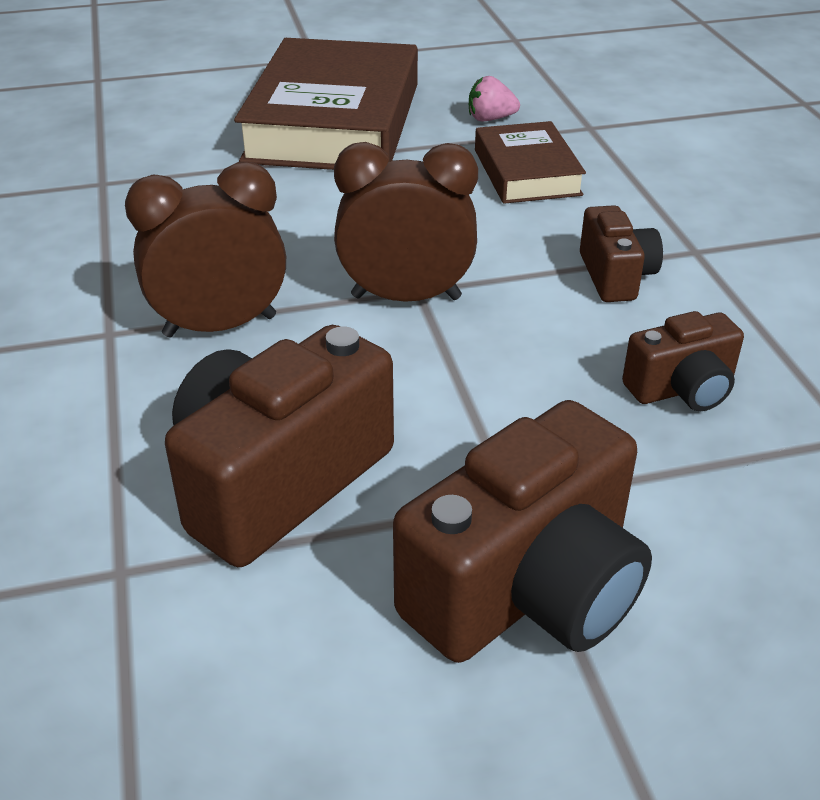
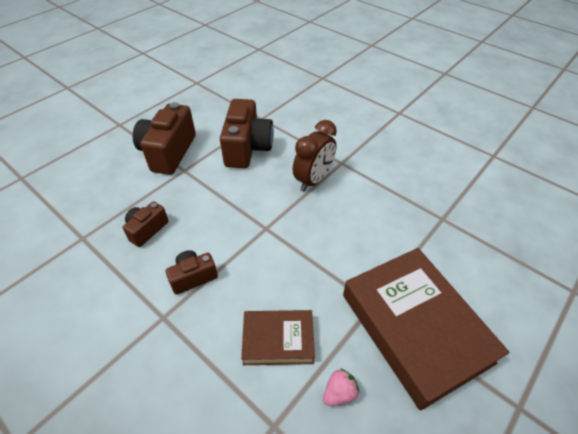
camera: 145 degrees right, 10 degrees up
brown clock [334,142,478,302] -> none
brown book [475,121,586,204] -> brown book turned 45 degrees counterclockwise [241,310,315,365]
brown camera [580,205,663,302] -> brown camera turned 105 degrees clockwise [166,250,218,295]

